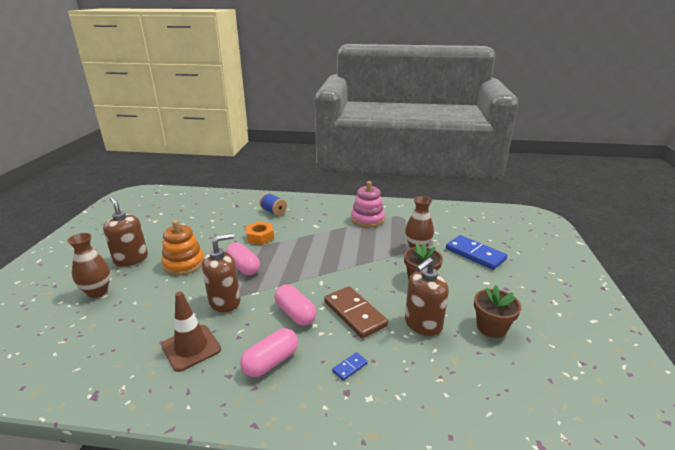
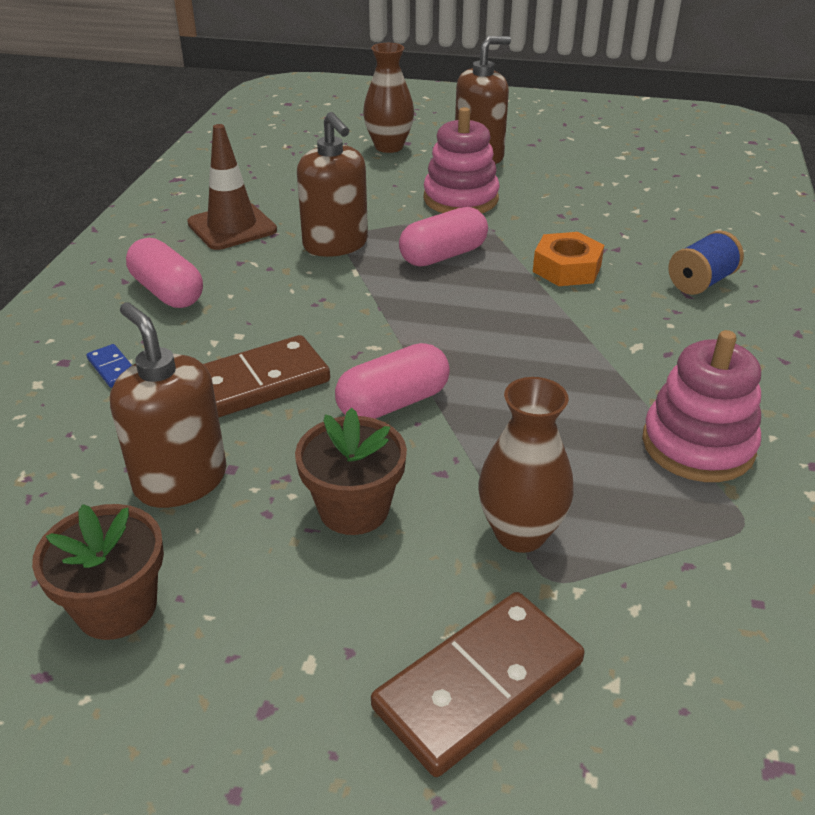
camera: 95 degrees right, 10 degrees up
orange stacking toy [161,220,204,275] -> pink stacking toy [424,107,500,213]
pink capsule [275,284,317,326] -> pink capsule moved to [335,343,450,419]
blue domino [446,235,507,270] -> brown domino [371,592,585,777]

